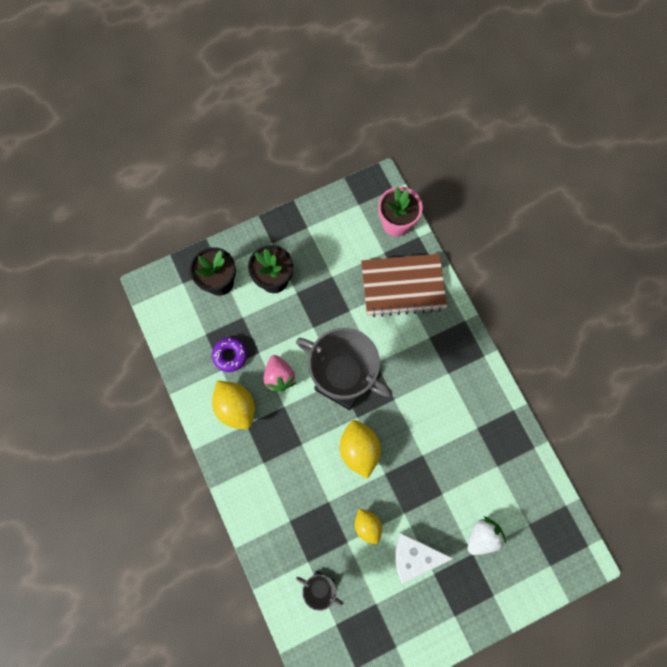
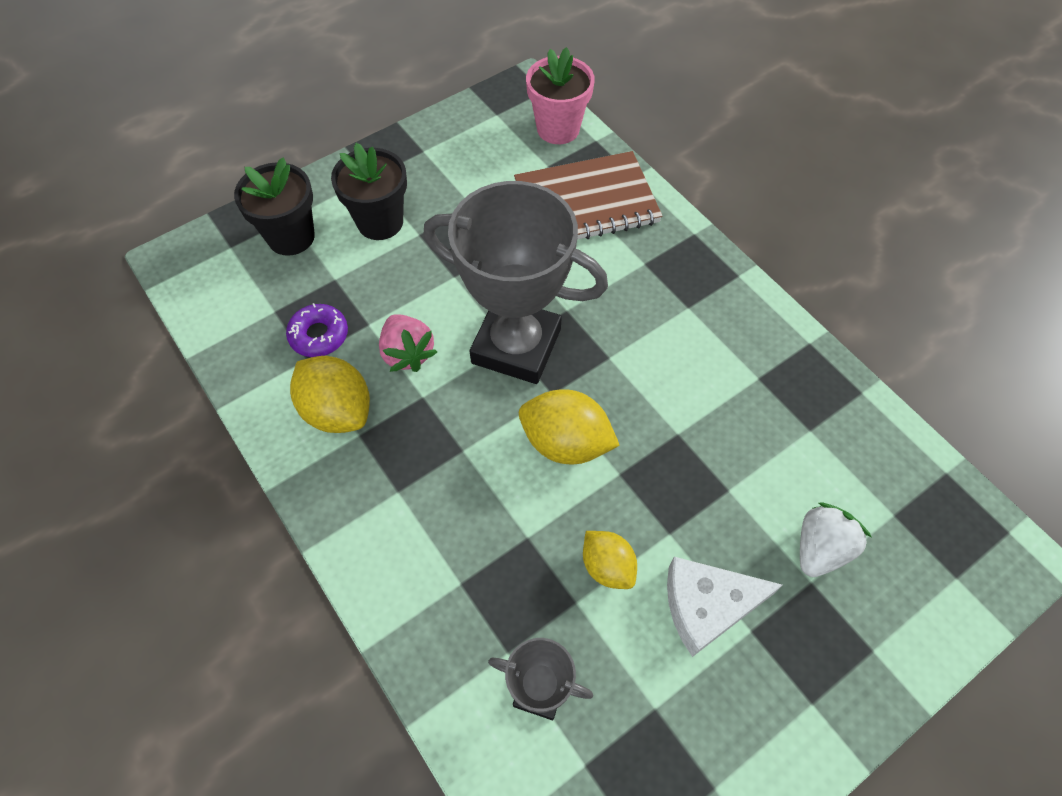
camera: 10 degrees left, 15 degrees down
yellow lemon [340,420,381,479] -> yellow lemon turned 45 degrees counterclockwise [519,389,620,464]

